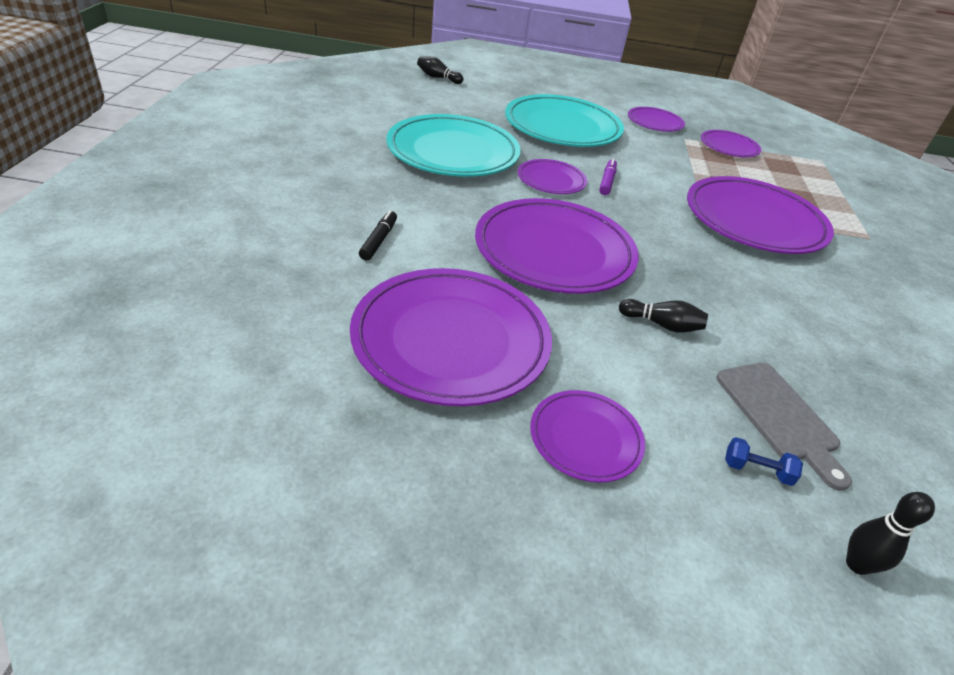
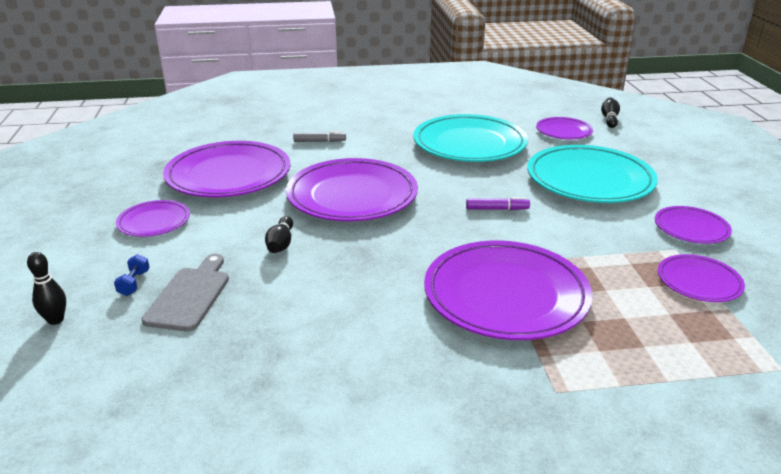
camera: 80 degrees right, 10 degrees down
black marker [359,210,397,260] -> grey marker [293,131,346,142]
purple plate [518,159,587,194] -> purple plate moved to [536,117,593,139]
grey cutting board [716,363,852,491] -> grey cutting board turned 135 degrees clockwise [142,254,229,332]

